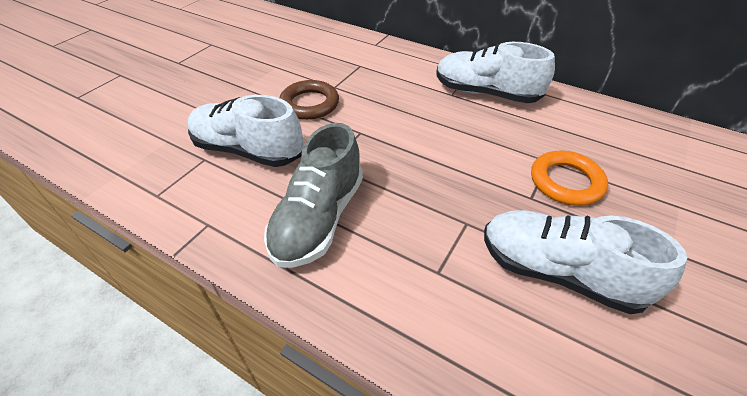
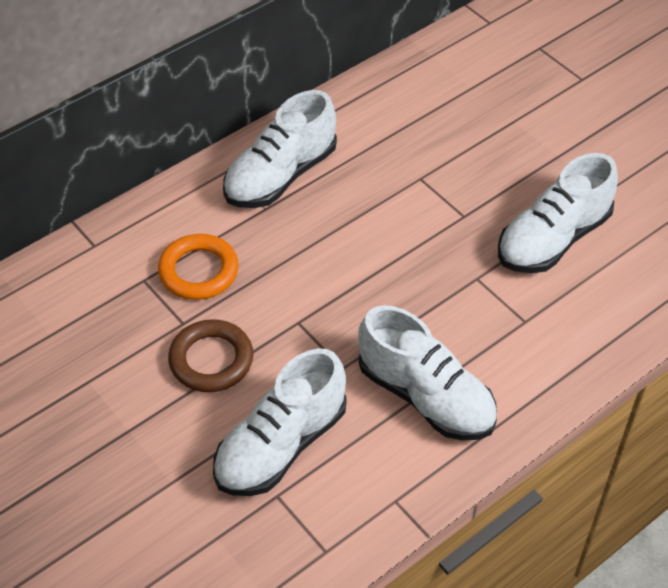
camera: 70 degrees left, 5 degrees up
grey shoe [264,123,363,268] -> white shoe [358,305,497,440]
orange ring [531,151,608,206] -> orange ring moved to [158,234,239,300]

